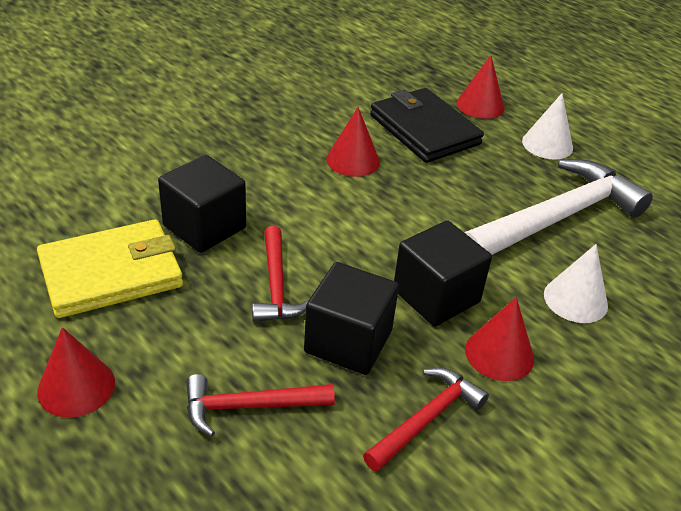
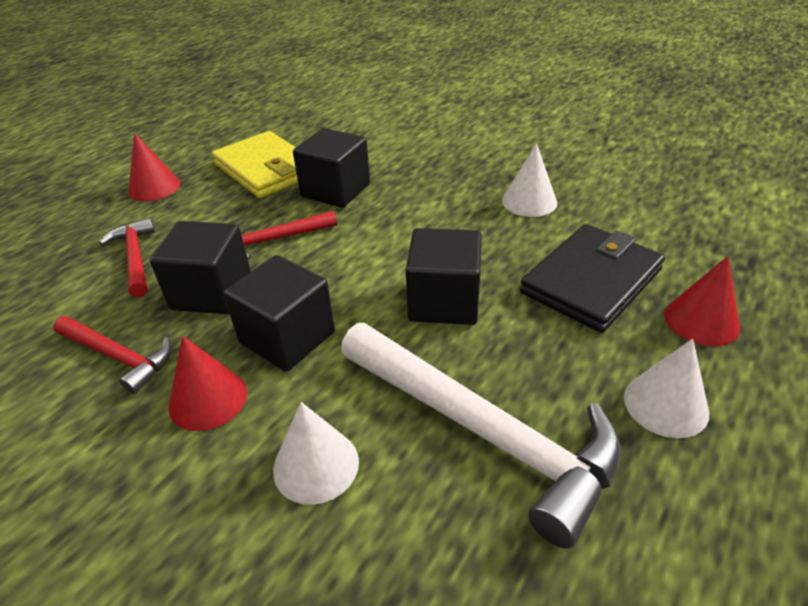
camera: 80 degrees right, 0 degrees up
red cone [326,107,380,177] -> none
none -> black cube [406,228,482,325]
none -> white cone [502,143,557,217]

